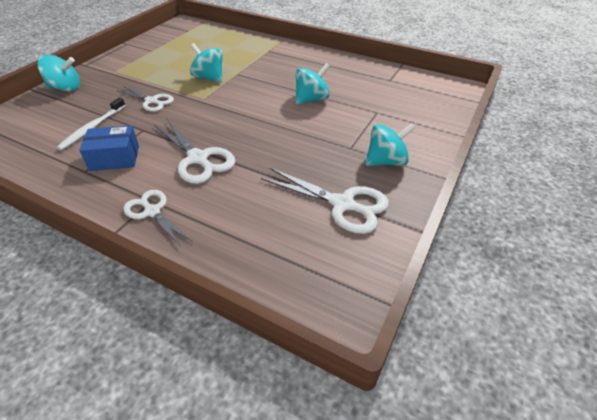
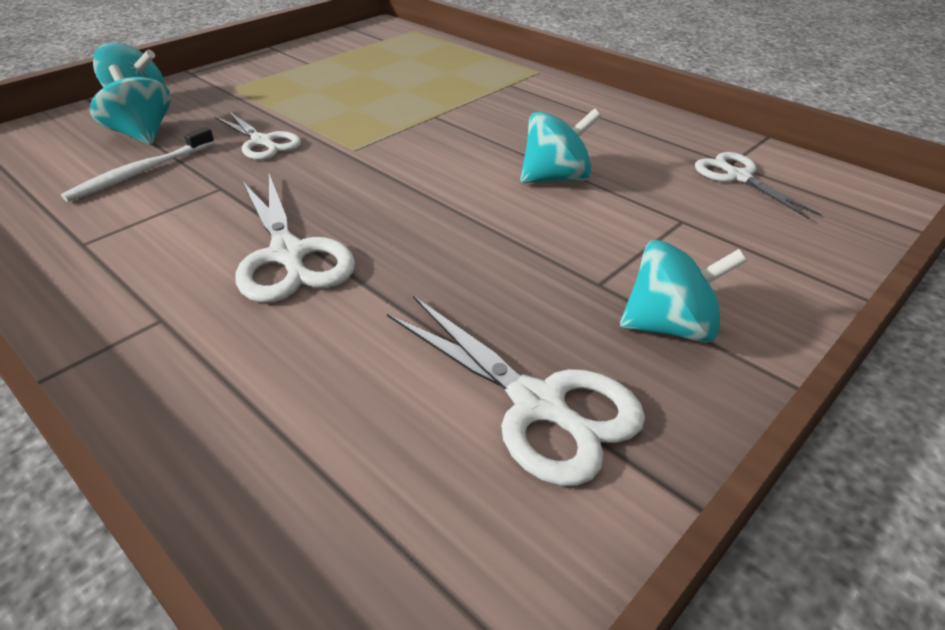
camera: 15 degrees right, 5 degrees down
blue box [79,125,139,171] -> none
white scissors [123,190,193,247] -> white scissors moved to [695,152,822,219]
turquoise spinning top [190,43,223,82] -> turquoise spinning top moved to [90,64,171,145]

